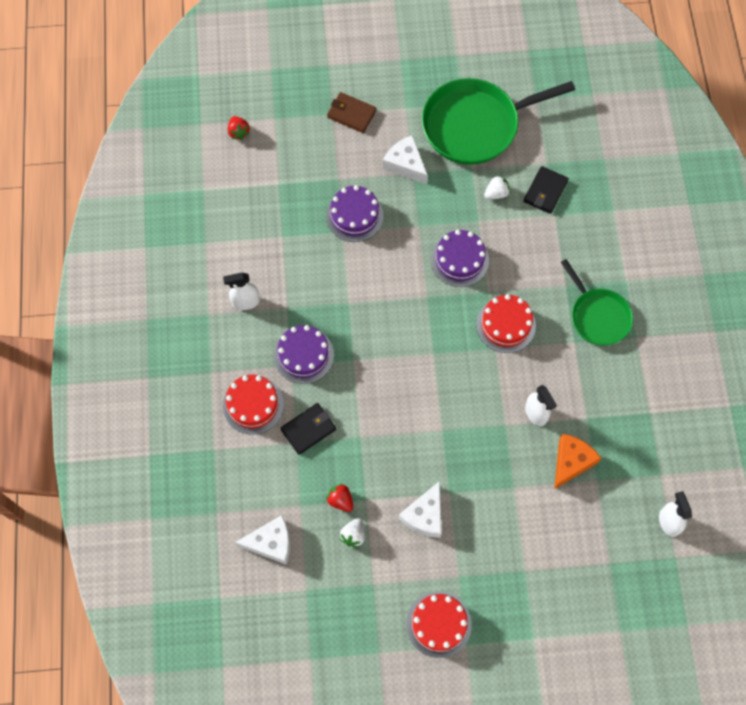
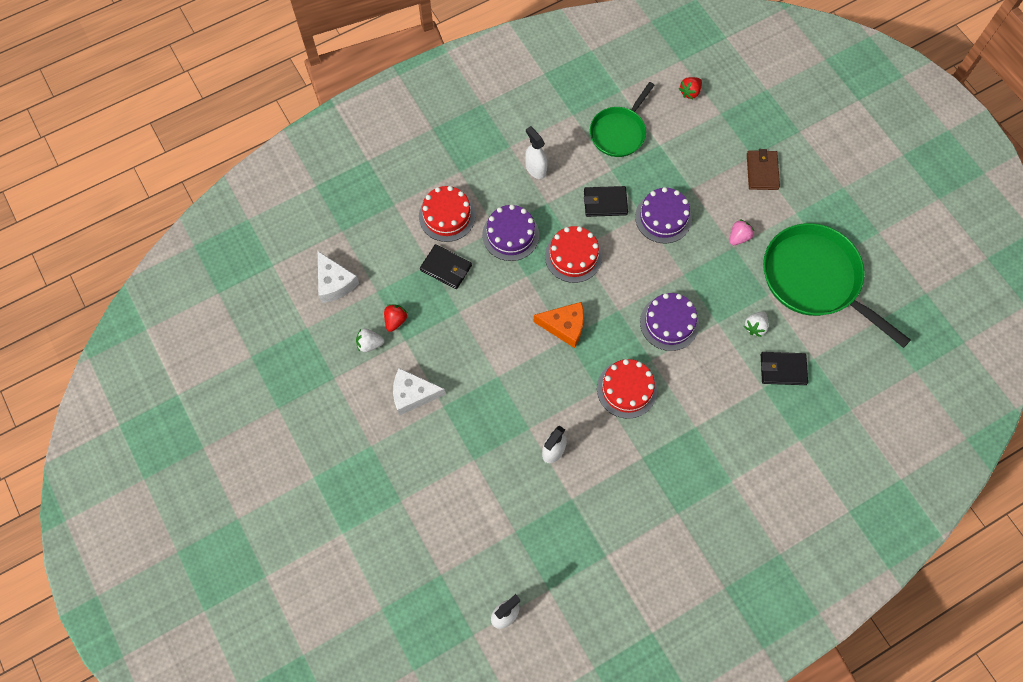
camera: 65 degrees right, 0 degrees up
white cheese [383,135,428,184] -> pink strawberry [730,219,754,245]
red cake [406,592,472,658] -> red cake moved to [545,226,602,283]
white strawberry [484,175,510,199] -> white strawberry turned 90 degrees clockwise [744,311,768,337]
orange cheese [555,434,601,489] -> orange cheese moved to [534,302,584,348]
green pan [561,259,633,346] -> green pan moved to [590,82,654,157]
none -> black wallet [584,186,628,217]

